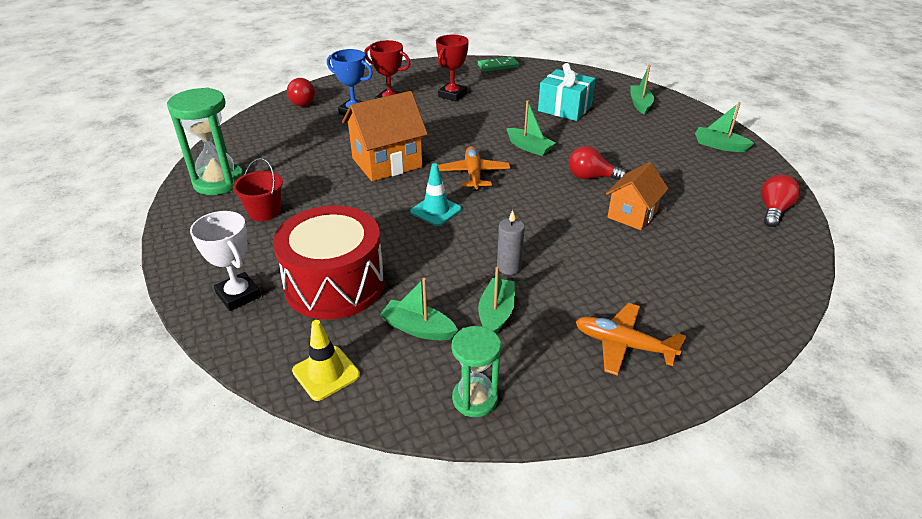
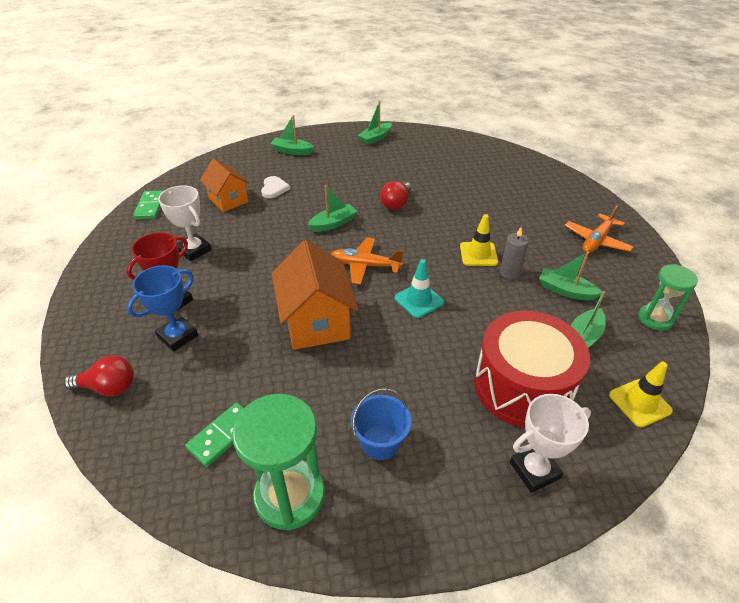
camera: 75 degrees left, 5 degrees up
red bucket [233,158,283,221] -> blue bucket [351,388,412,460]
red trophy [436,35,469,101] -> white trophy [158,185,211,261]
turquoise gift [538,63,595,121] -> white heart [261,176,290,198]
orange house [606,162,669,230] -> orange house moved to [200,159,249,212]
red light bulb [761,174,800,227] -> none
none -> green domino [185,403,244,467]
none -> yellow traffic cone [460,214,498,266]

